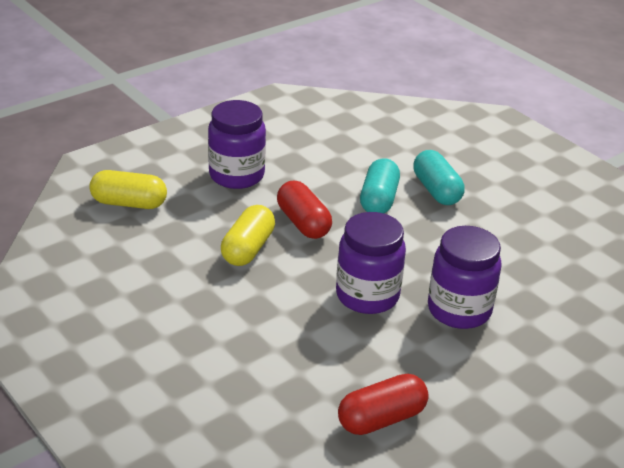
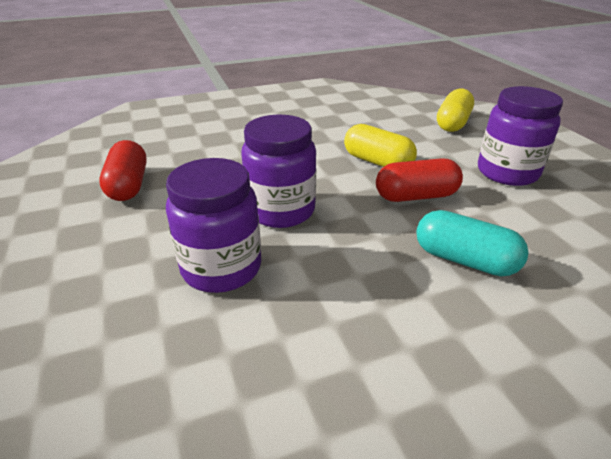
camera: 110 degrees right, 0 degrees up
turquoise capsule [413,150,465,205] -> none

